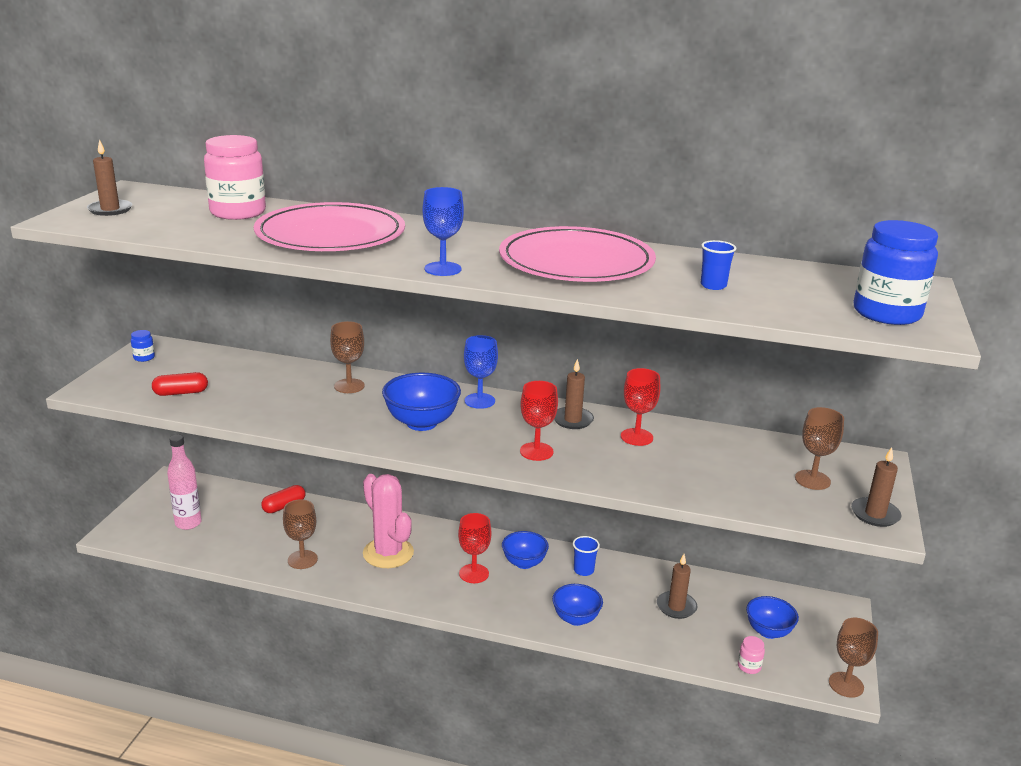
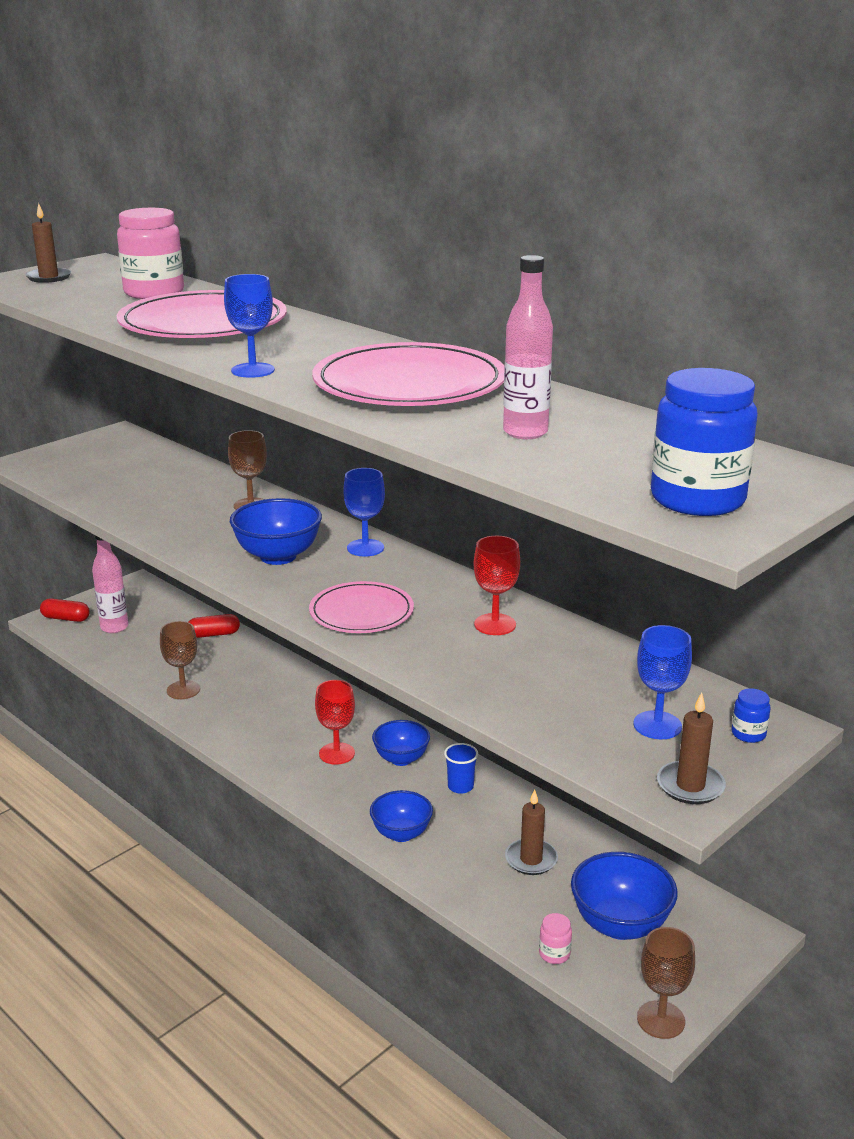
camera: 30 degrees right, 0 degrees up
blue jar [131,330,155,362] -> blue jar moved to [732,688,771,743]
red capsule [152,372,208,396] -> red capsule moved to [40,598,90,622]
pink cactus [363,474,414,568] -> none
red goblet [520,381,558,461] -> pink plate [309,581,414,633]
brown candle [554,359,594,429] -> none
blue cup [701,240,736,290] -> pink bottle [503,255,553,439]
blue bowl [746,596,799,639] -> blue bowl [571,852,678,940], size x1.50
brown goblet [795,407,844,490] -> blue goblet [633,625,692,739]

